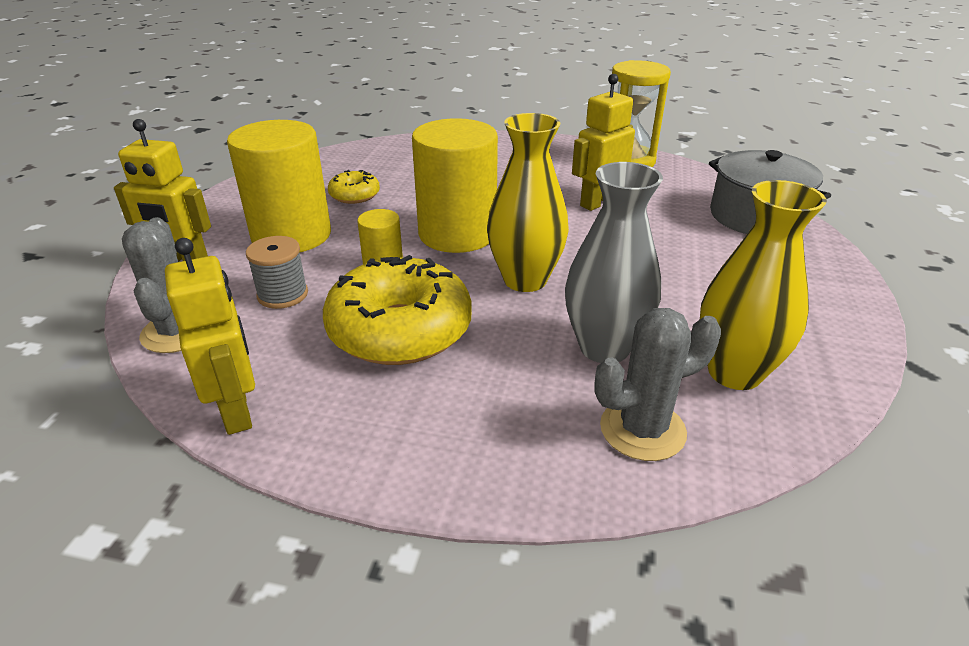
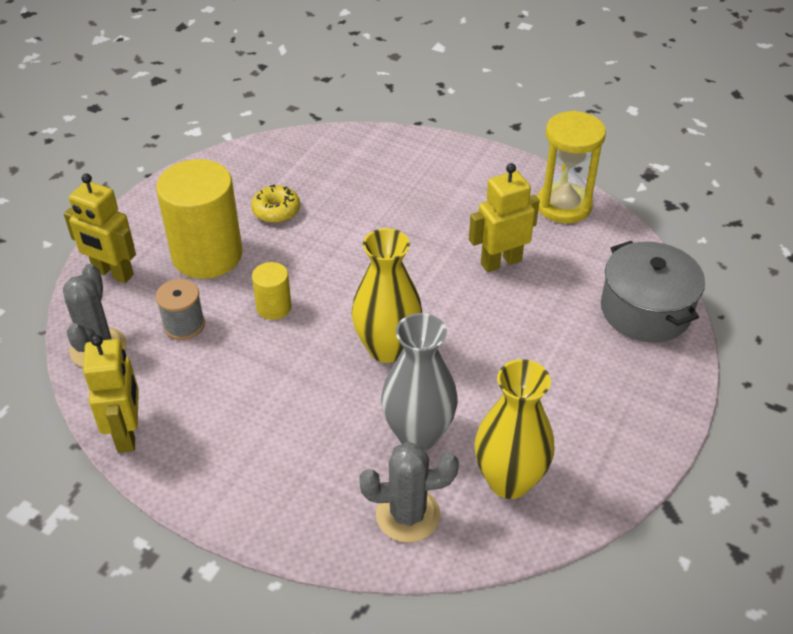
camera: 15 degrees right, 10 degrees up
yellow donut [323,255,472,365] -> none
yellow cylinder [412,118,498,253] -> none

